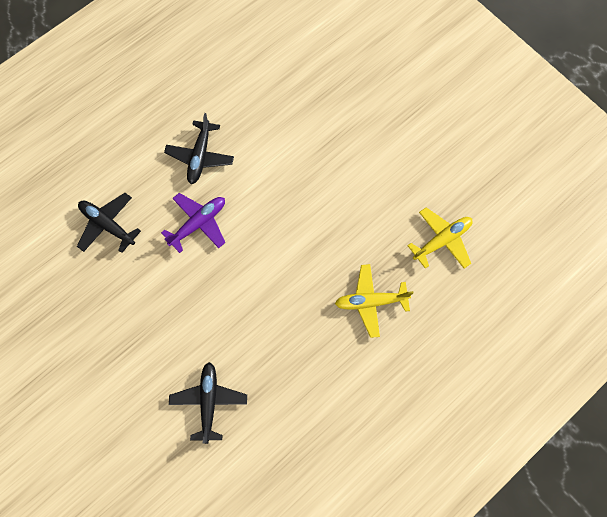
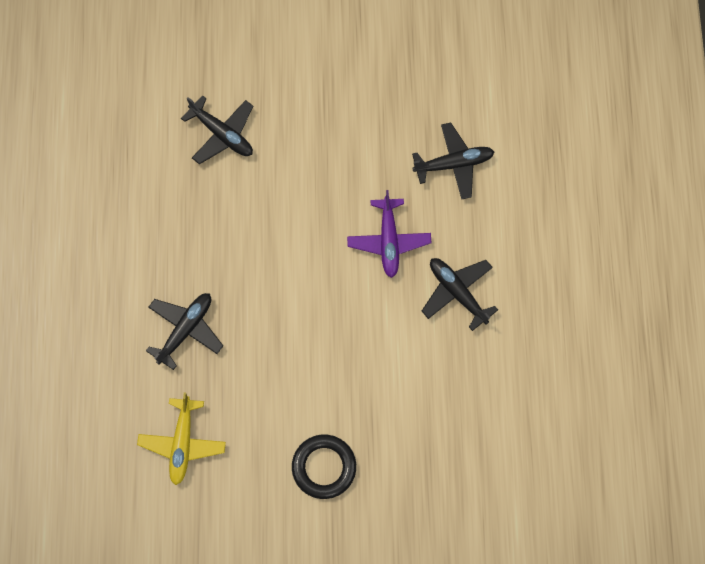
camera: 130 degrees right, 0 degrees up
yellow plane [335,264,413,338] -> black plane [146,293,223,370]
none -> black ring [292,435,356,499]

